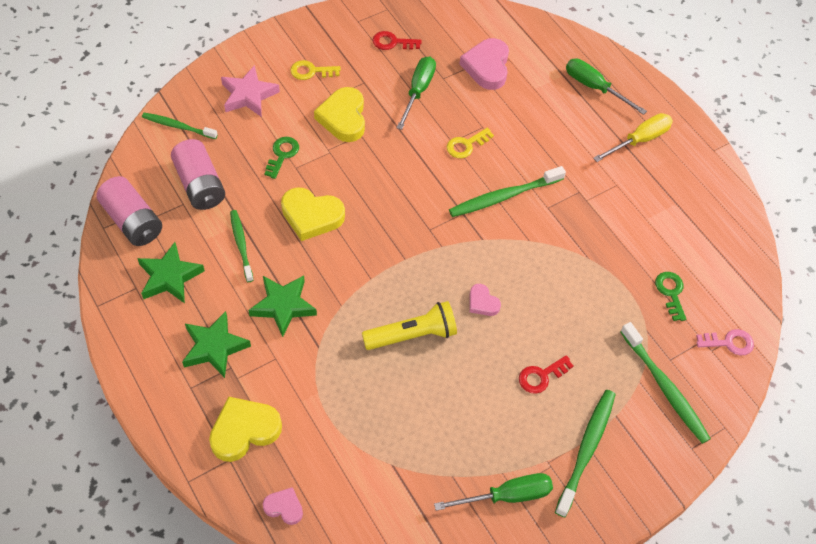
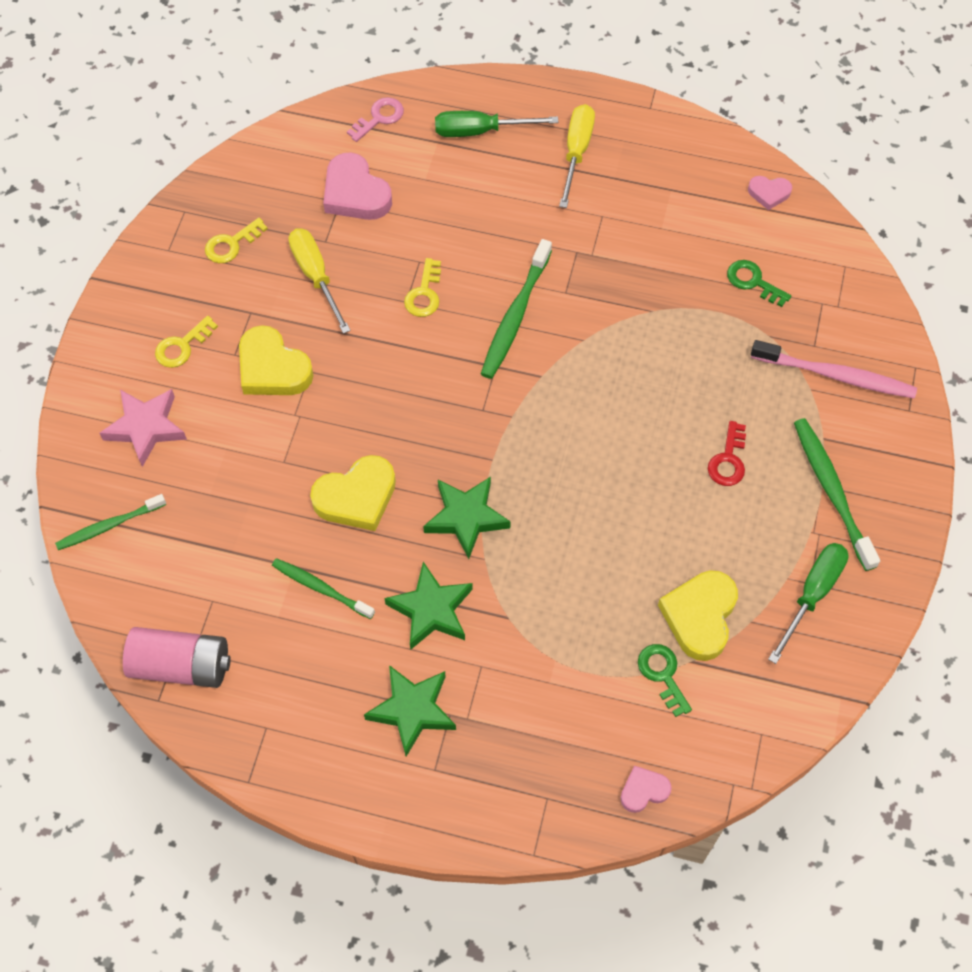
camera: 40 degrees left, 5 degrees up
green star [137,242,205,303] -> green star moved to [423,477,511,559]
pink battery [171,139,225,210] -> none
yellow heart [209,397,282,462] -> yellow heart moved to [658,570,738,661]
green key [264,137,299,179] -> green key moved to [638,644,692,717]
yellow flashlight [362,301,457,350] -> none
red key [373,31,421,50] -> yellow key [205,218,268,263]
green screwdriver [397,57,436,130] -> yellow screwdriver [289,228,351,334]
pink heart [469,284,501,316] -> pink heart moved to [748,176,792,210]
green toothbrush [620,322,711,444] -> pink toothbrush [751,340,917,399]
pink key [696,329,754,355] -> pink key moved to [347,97,404,142]

